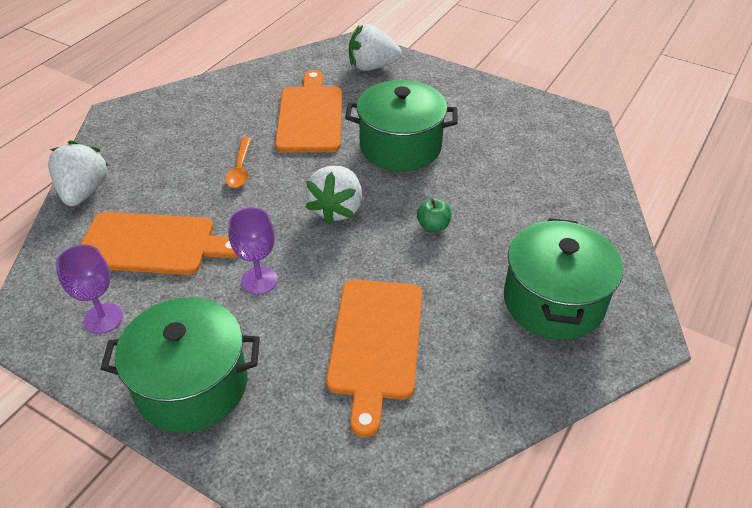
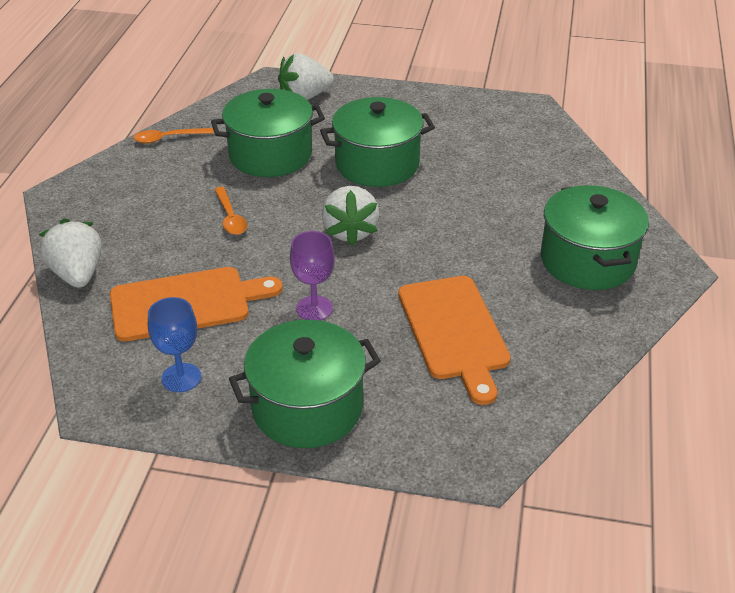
camera: 20 degrees left, 5 degrees down
purple goblet [55,245,123,334] -> blue goblet [148,297,201,392]
orange cutting board [275,70,342,153] -> green pot [211,89,325,177]
green apple [417,198,451,232] -> none
none -> orange spoon [134,128,214,144]

